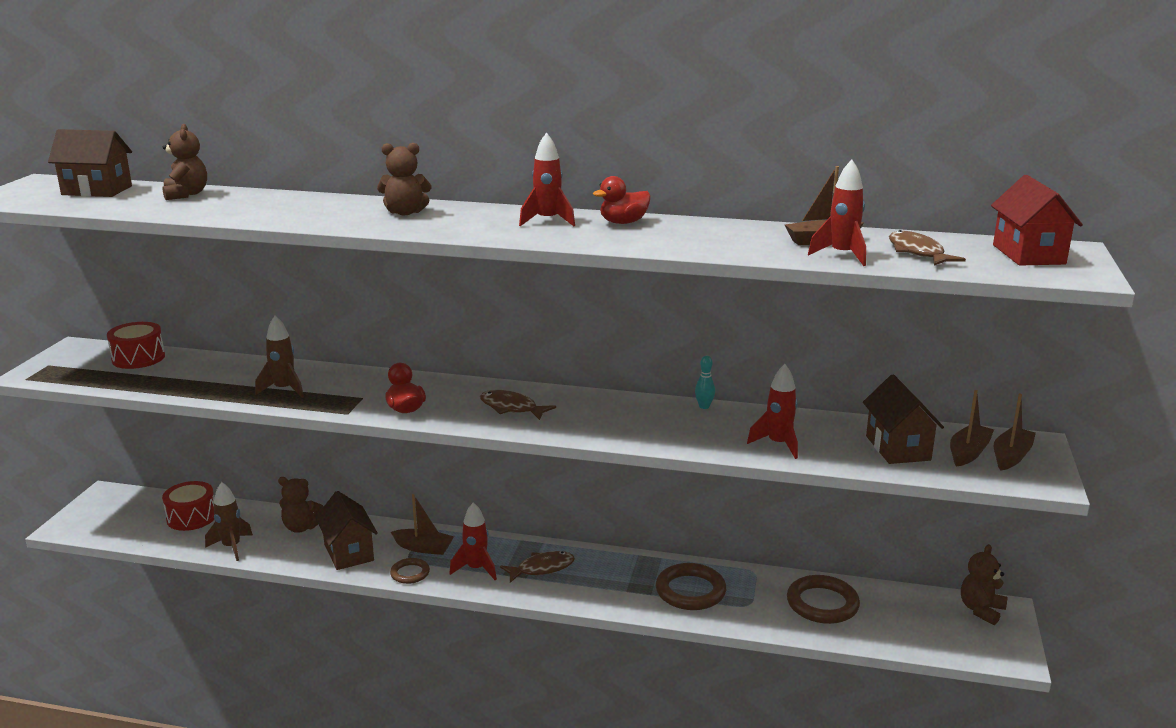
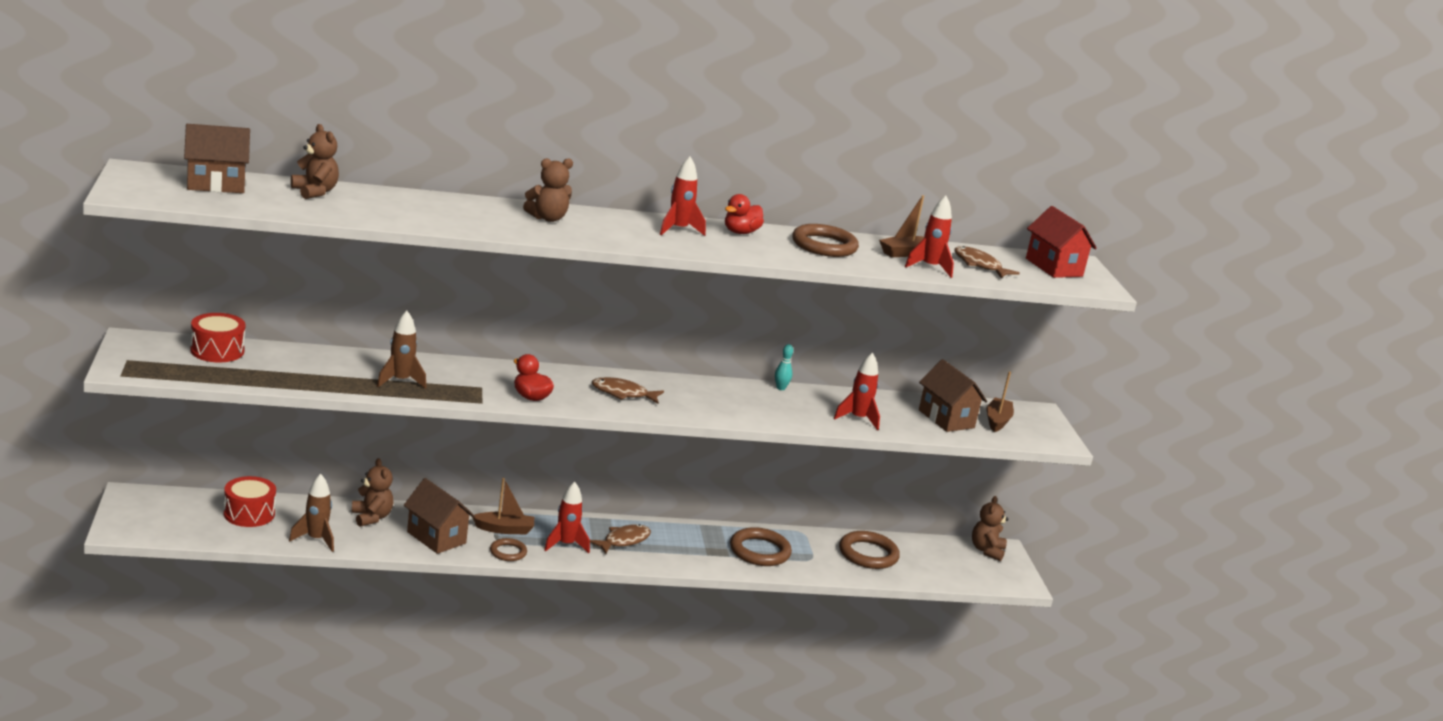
camera: 25 degrees left, 0 degrees up
brown teddy bear [278,477,323,533] -> brown teddy bear turned 105 degrees counterclockwise [352,458,394,527]
brown boat [994,394,1036,470] -> none
none -> brown ring [792,224,859,257]

